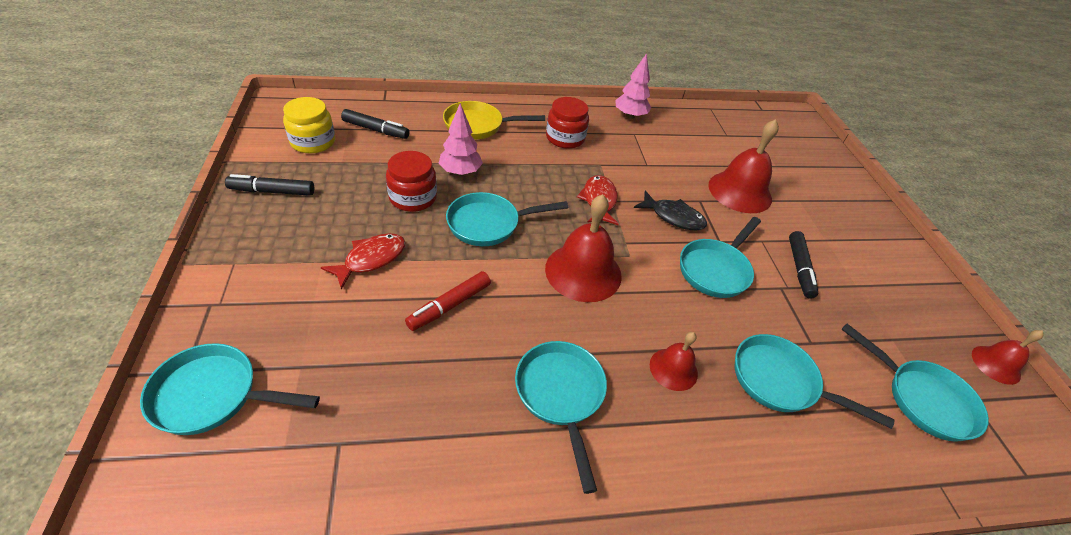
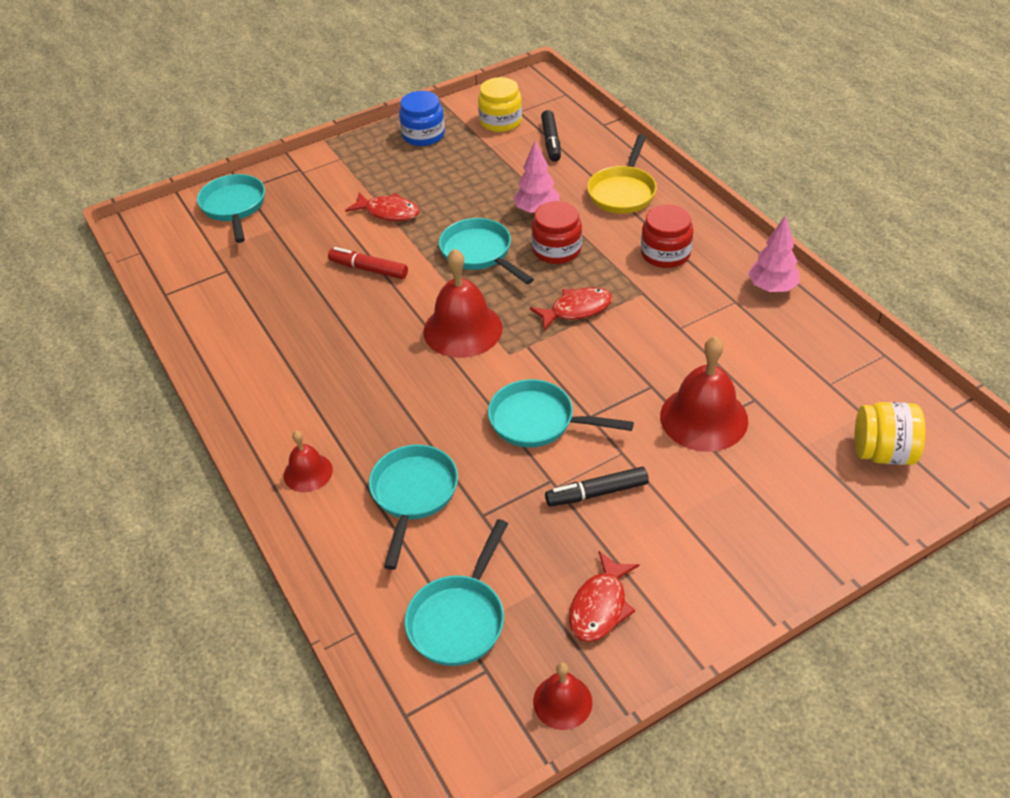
camera: 75 degrees right, 0 degrees up
black marker [225,174,314,196] -> blue jar [399,91,445,146]
red jar [386,151,437,212] -> red jar moved to [531,201,582,264]
yellow pan [443,101,545,139] -> yellow pan turned 135 degrees counterclockwise [587,134,657,214]
turquoise pan [515,341,607,494] -> none
black fish [634,191,707,230] -> none
red bell [650,332,698,391] -> red bell moved to [284,431,333,492]
none -> red fish [569,551,639,642]
none -> yellow jar [855,402,925,465]

